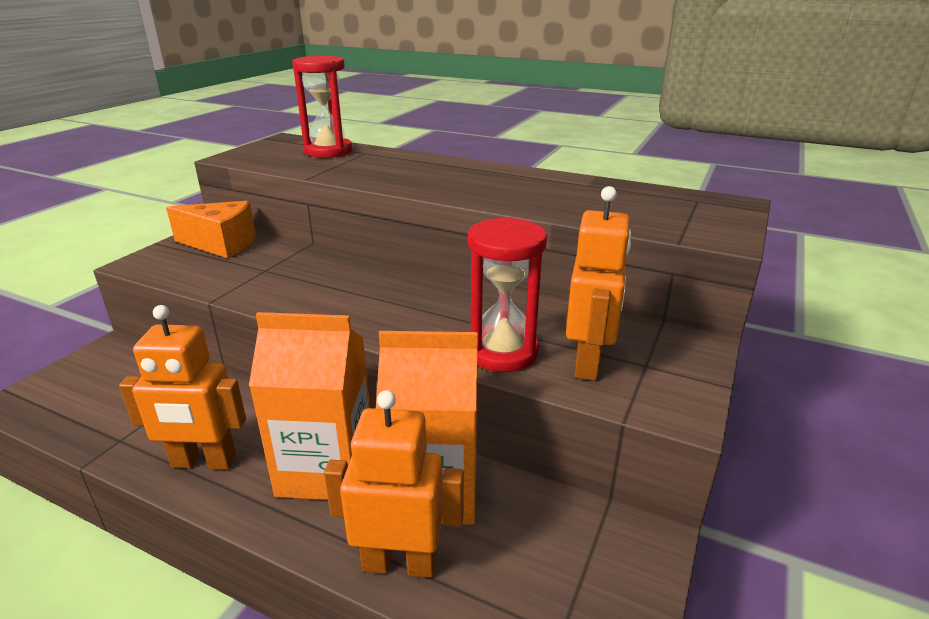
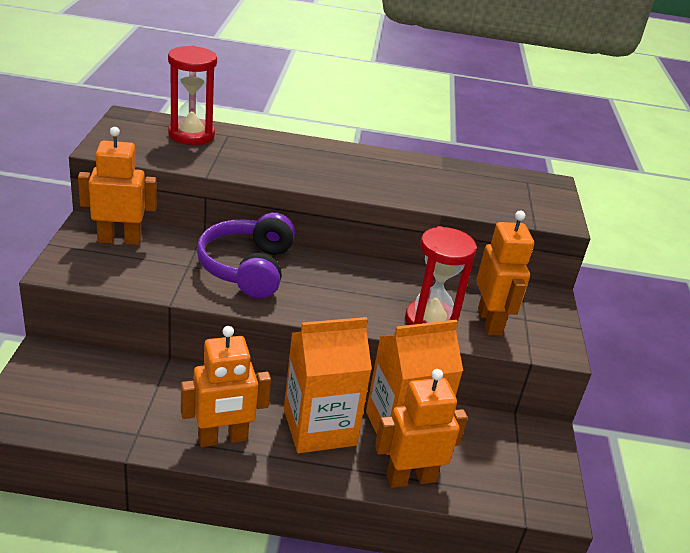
camera: 25 degrees left, 5 degrees up
orange cheese [166,201,256,258] -> orange robot [78,127,157,245]
none -> purple headphones [196,212,295,299]

